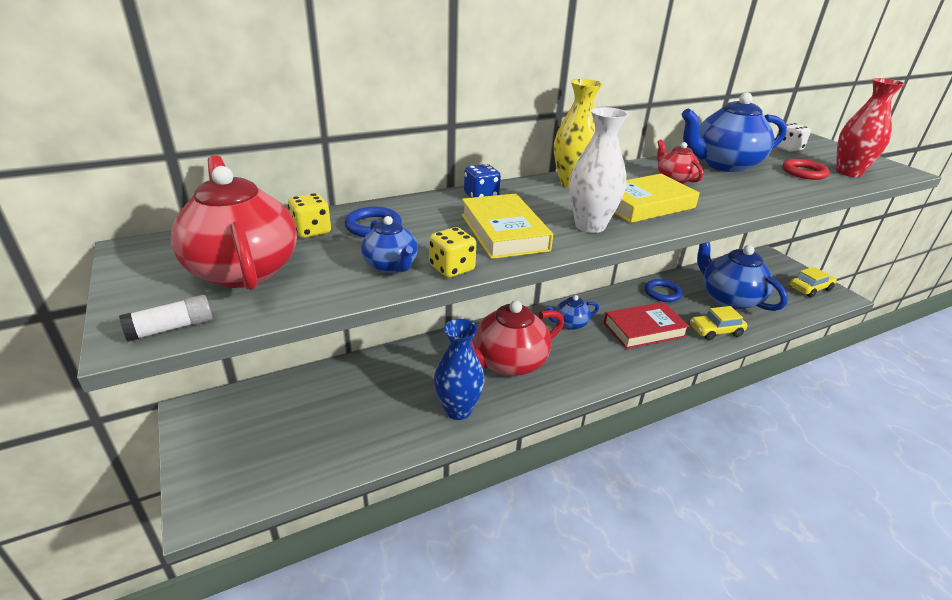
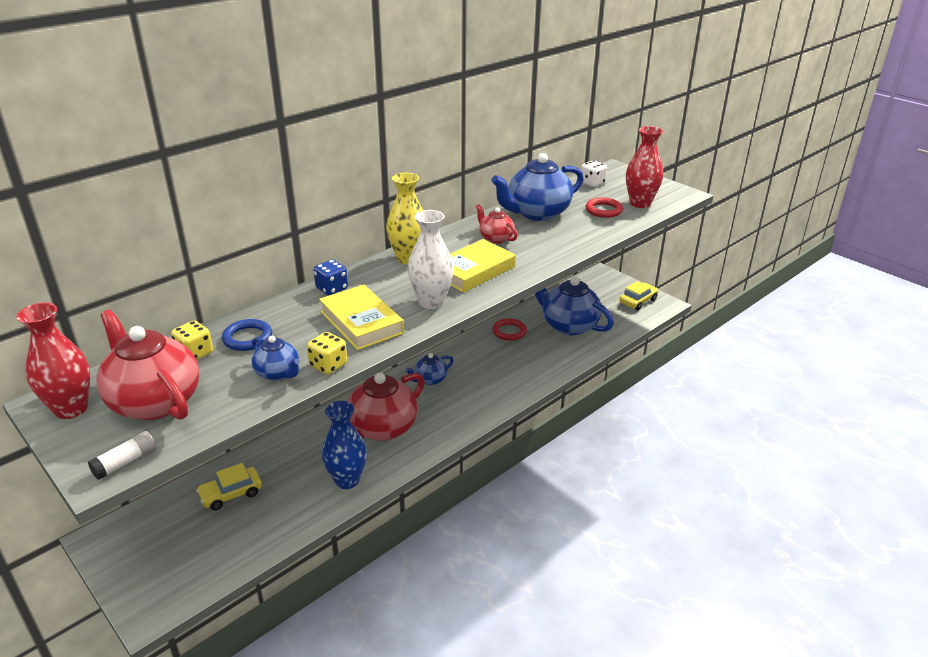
camera: 15 degrees left, 0 degrees up
red book [604,302,690,349] -> none
blue ring [645,279,682,302] -> red ring [492,318,527,341]
yellow car [690,306,748,341] -> yellow car moved to [196,463,262,510]
none -> red vase [16,303,90,419]

